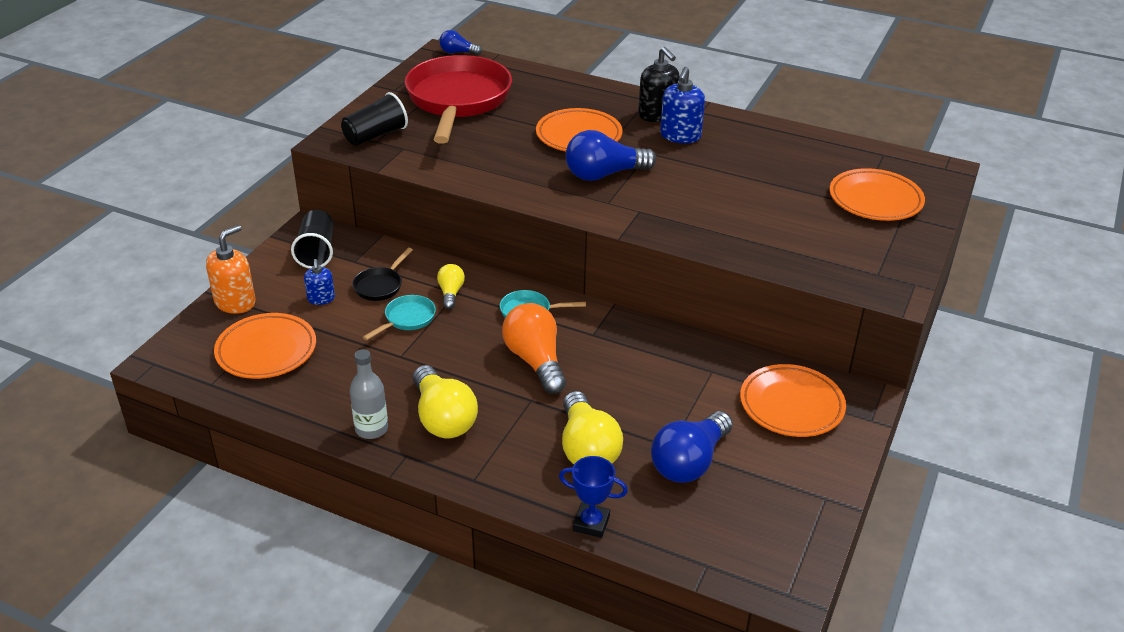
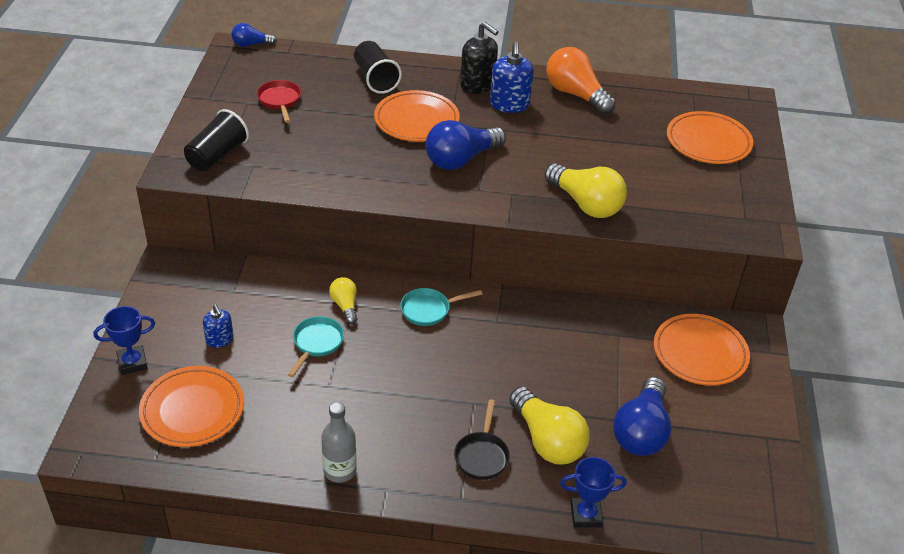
camera: 20 degrees left, 5 degrees up
orange soap dispenser [206,225,256,314] -> blue trophy [94,306,155,375]
black cup [291,210,333,269] -> black cup moved to [354,41,402,94]
black pan [352,248,413,301] -> black pan moved to [454,399,510,480]
red pan [405,55,512,144] -> red pan [257,80,301,123], size x0.41
yellow light bulb [413,365,478,438] -> yellow light bulb moved to [544,163,627,218]
orange light bulb [502,303,566,394] -> orange light bulb moved to [546,47,616,114]

